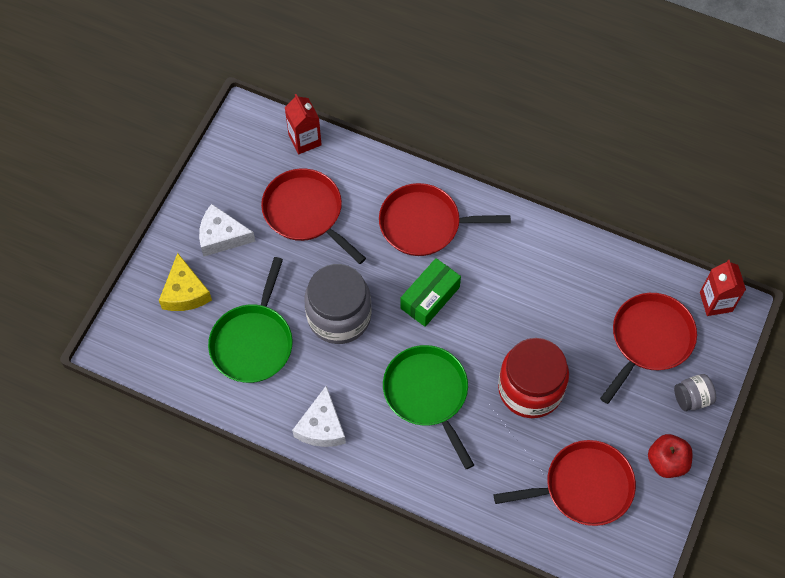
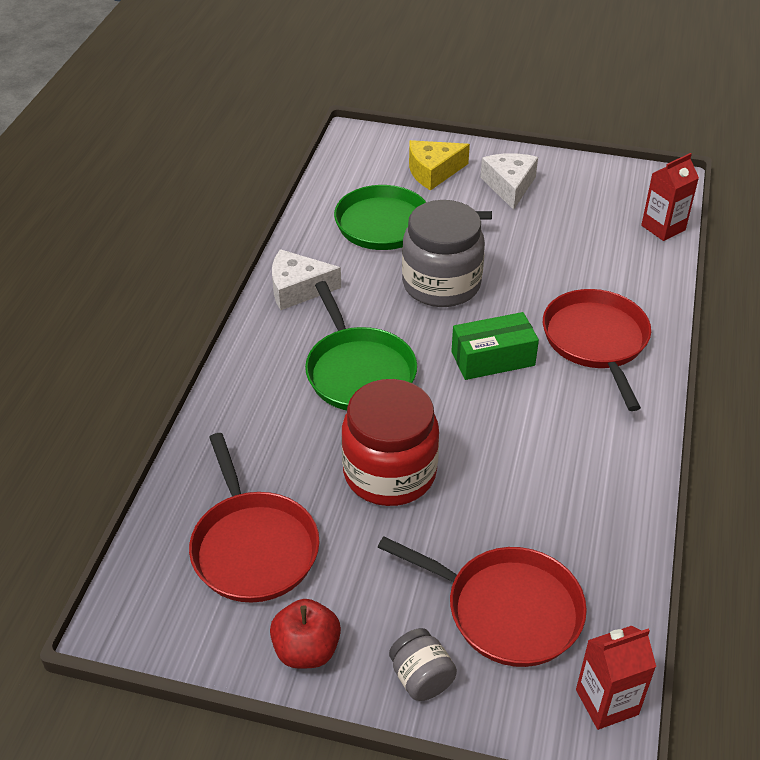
camera: 80 degrees right, 20 degrees down
red pan [261,168,366,264] -> none
green pan [383,345,474,469] -> green pan turned 105 degrees clockwise [305,281,417,410]
green box [400,258,461,327] -> green box turned 45 degrees counterclockwise [451,312,539,380]

